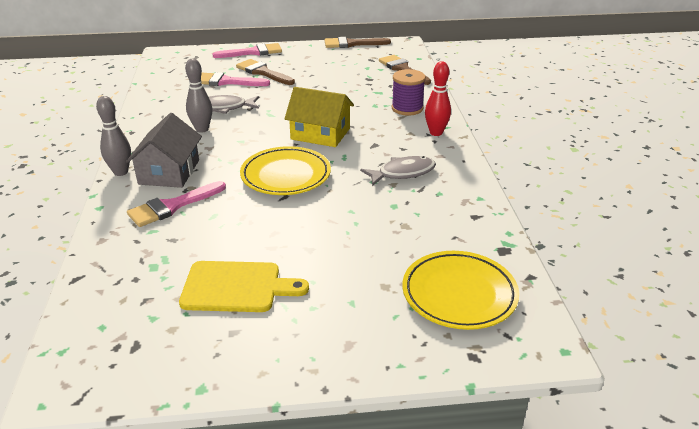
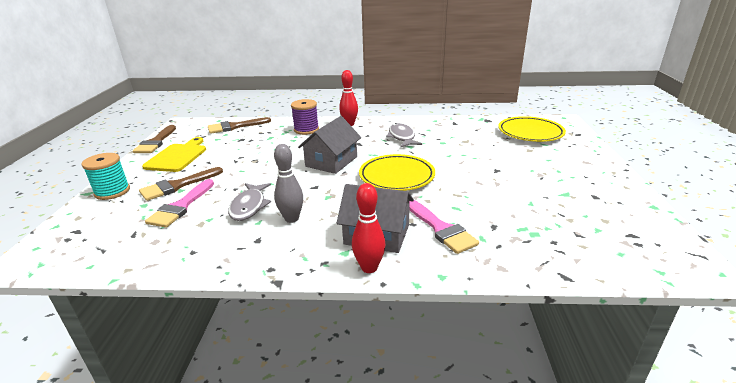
camera: 80 degrees left, 5 degrees down
grey bowling pin [96,96,131,176] -> red bowling pin [352,183,386,273]
yellow cutting board [179,261,309,312] -> yellow cutting board moved to [142,137,206,172]
pink brush [213,43,282,58] -> turquoise spool [81,153,130,200]
yellow house [284,87,354,147] -> grey house [298,116,361,174]

